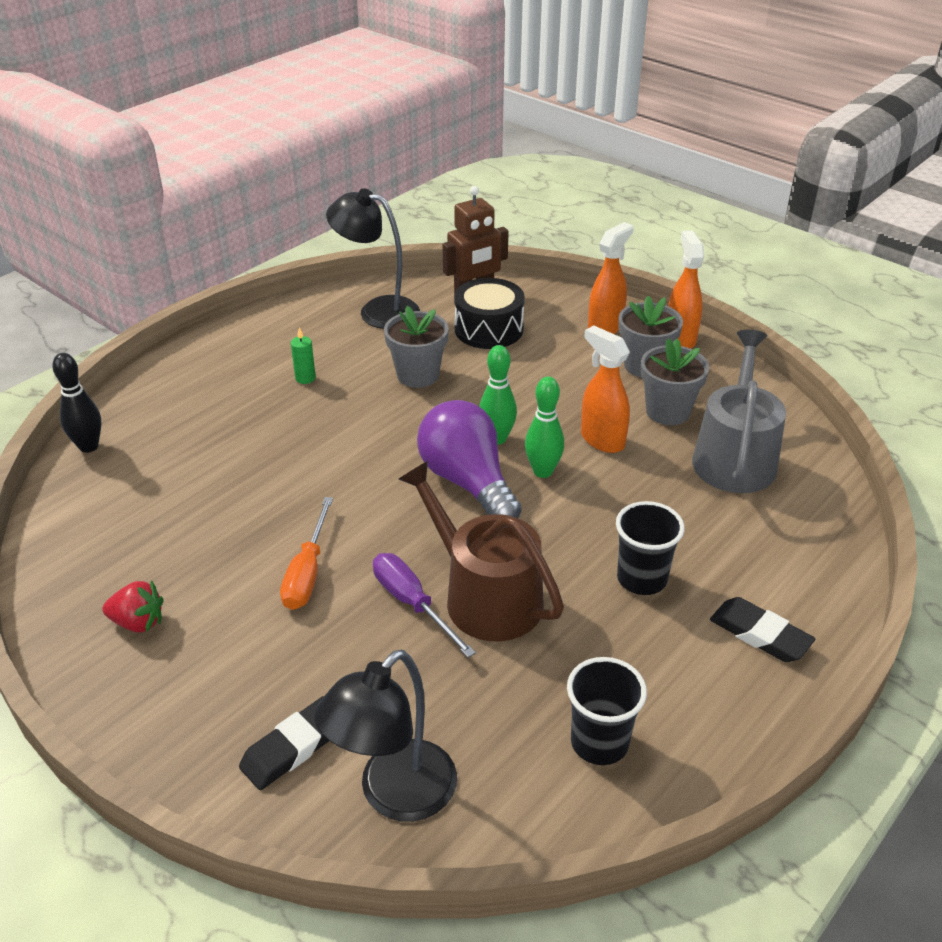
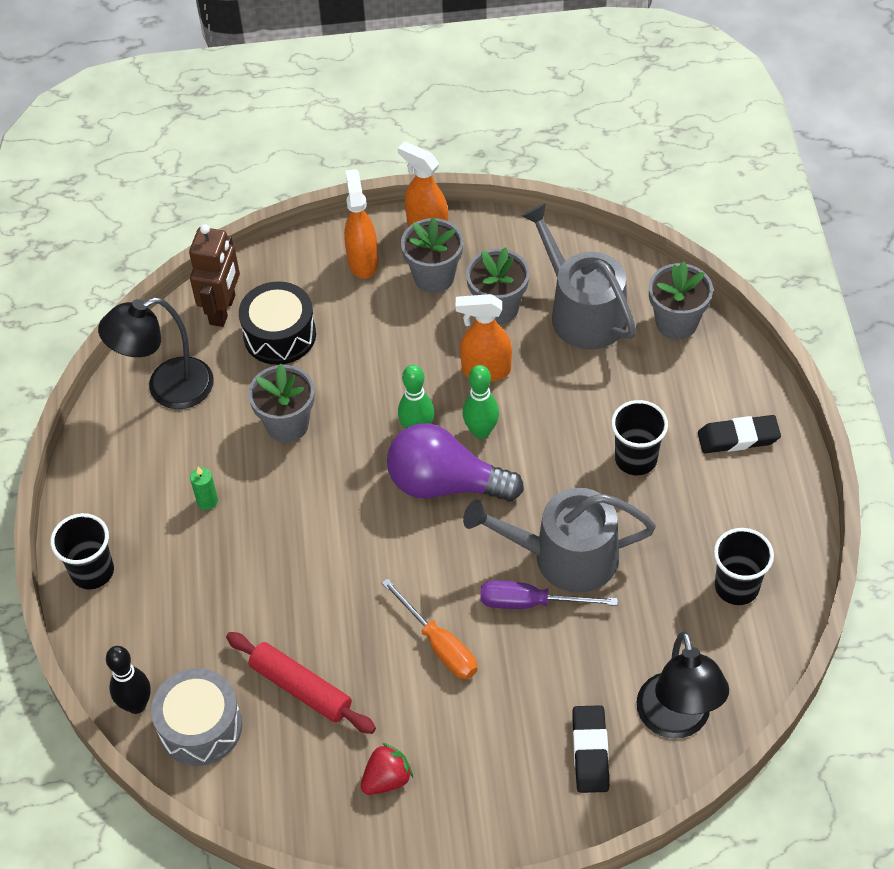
camera: 45 degrees left, 15 degrees up
brown watering can [399,461,564,641] -> grey watering can [463,488,656,593]
none -> black cup [50,513,114,589]
none -> grey drum [151,668,242,766]
none -> red rolling pin [226,632,376,734]
none -> grey flower pot [649,261,713,340]

